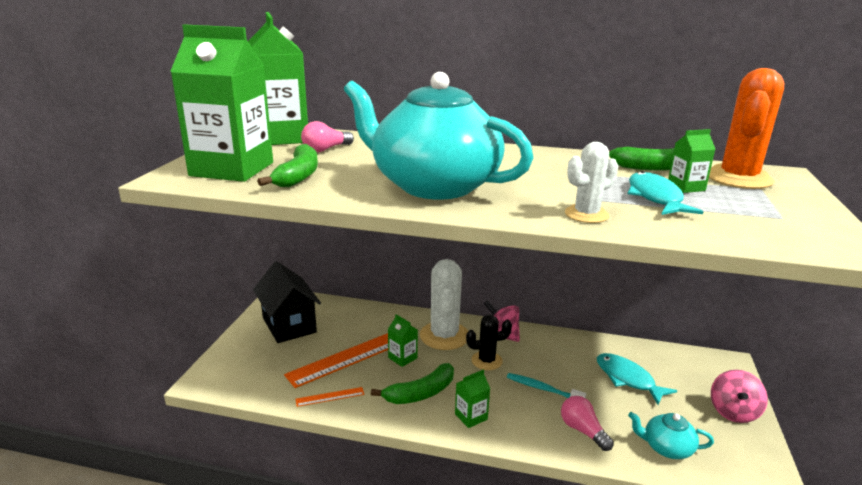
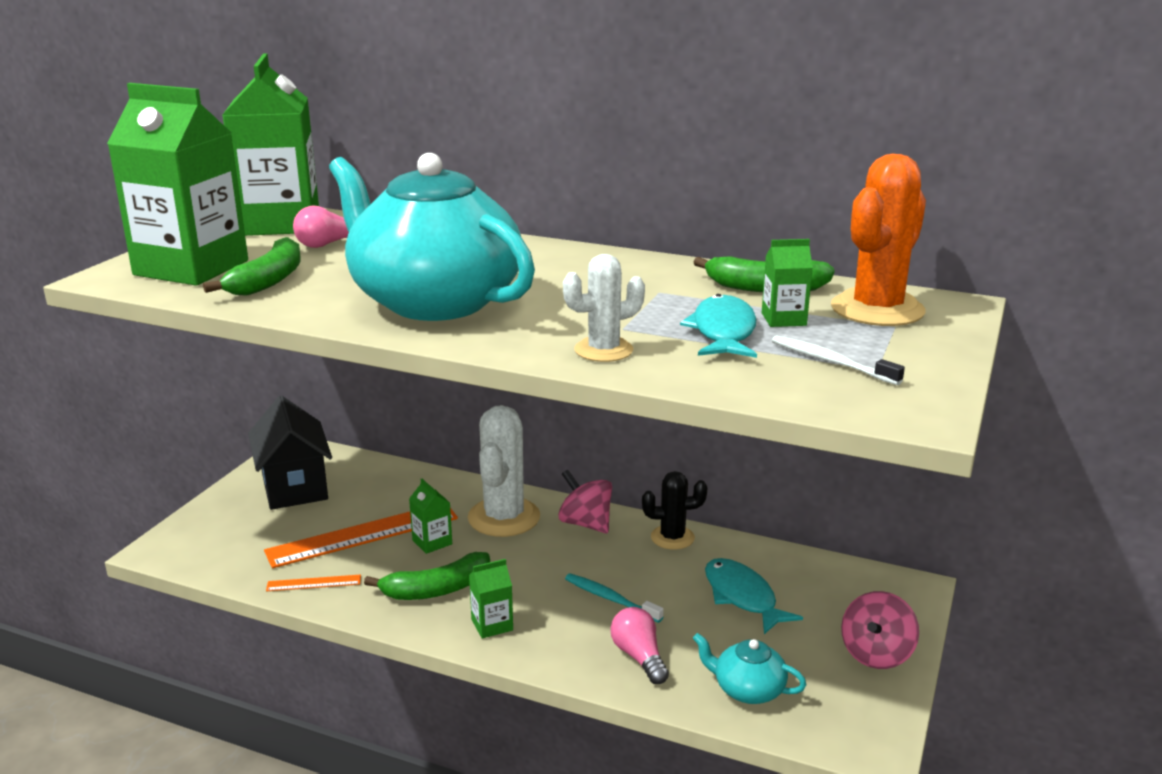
camera: 10 degrees right, 0 degrees up
black cactus [466,315,512,370] -> black cactus moved to [642,471,707,550]
none -> white toothbrush [772,335,905,385]

